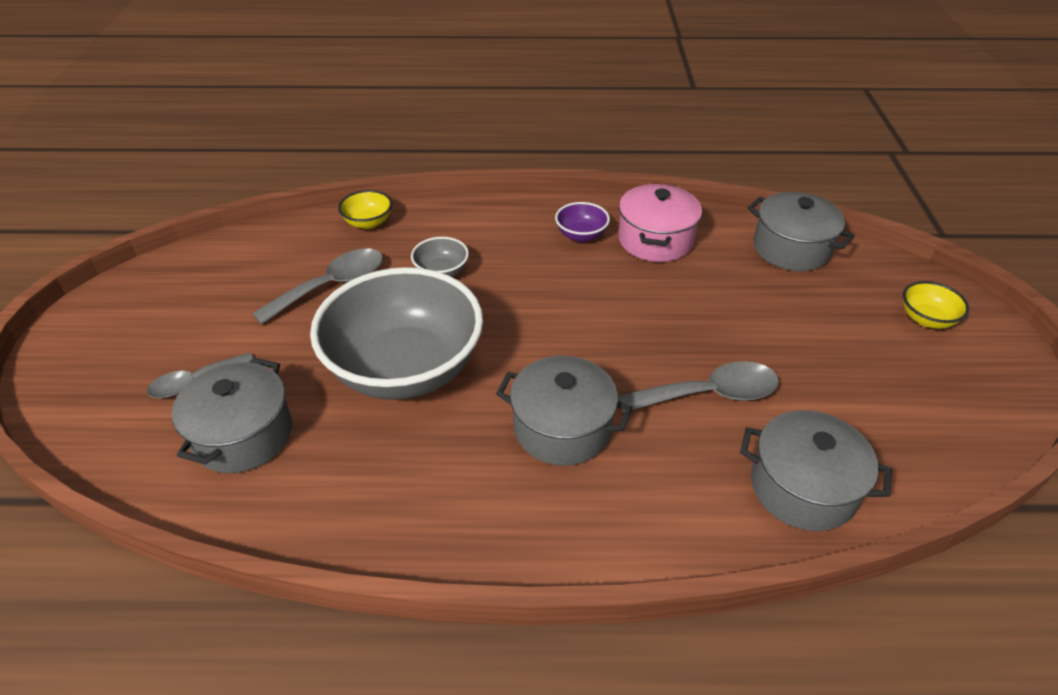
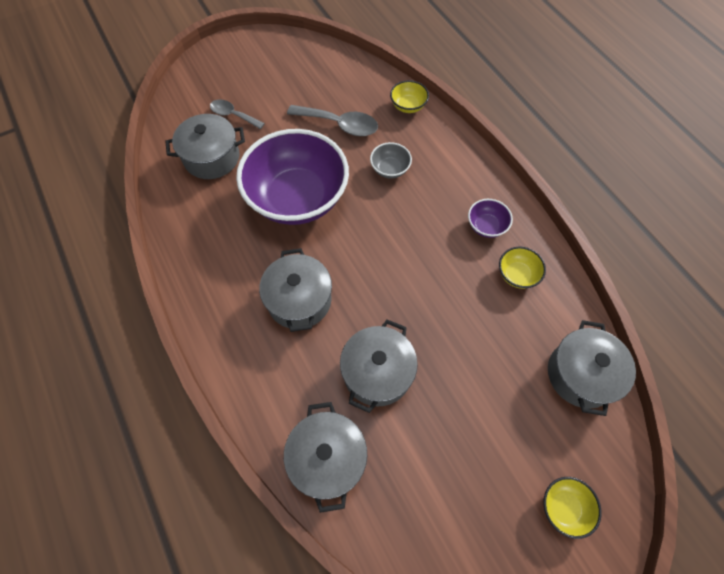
camera: 60 degrees right, 20 degrees up
grey bowl [310,267,483,400] -> purple bowl [236,129,349,225]
pink pot [618,183,702,262] -> yellow bowl [499,247,546,289]
grey spoon [618,361,779,413] -> grey pot [340,319,418,413]

